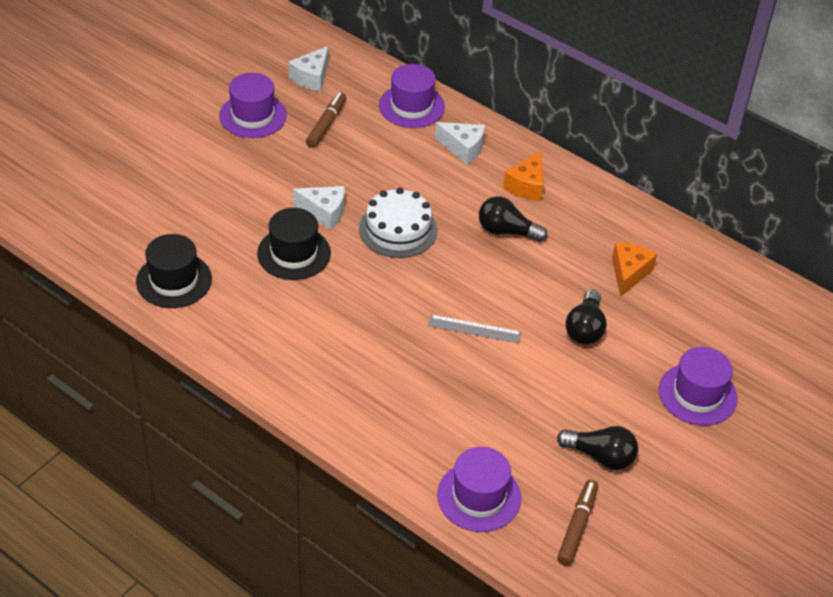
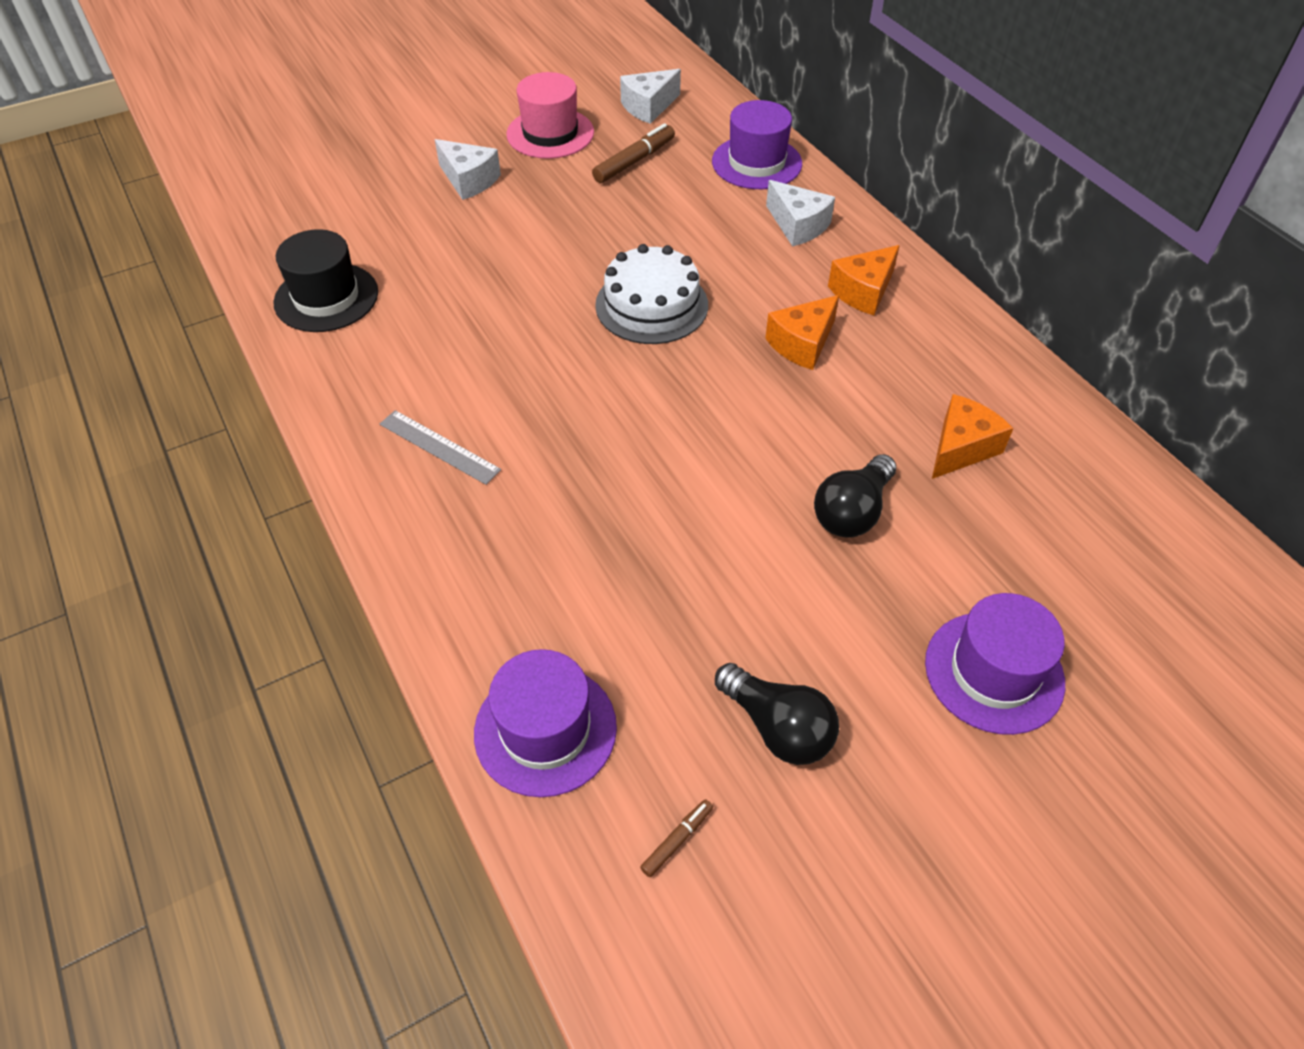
camera: 25 degrees right, 5 degrees up
purple hat [219,73,287,138] -> pink hat [506,72,594,159]
black hat [257,208,331,280] -> none
white cheese [293,186,345,230] -> white cheese moved to [435,139,501,200]
grey ruler [428,314,522,343] -> grey ruler moved to [380,410,501,485]
black light bulb [479,196,547,242] -> orange cheese [765,295,839,370]
brown marker [557,480,598,566] -> brown marker [640,799,713,877], size x0.53

